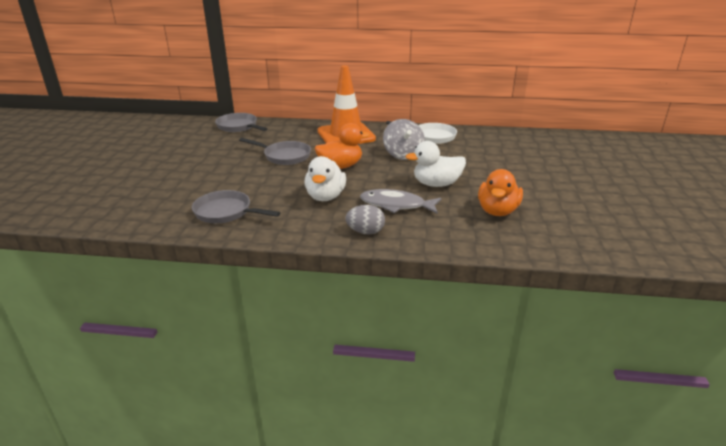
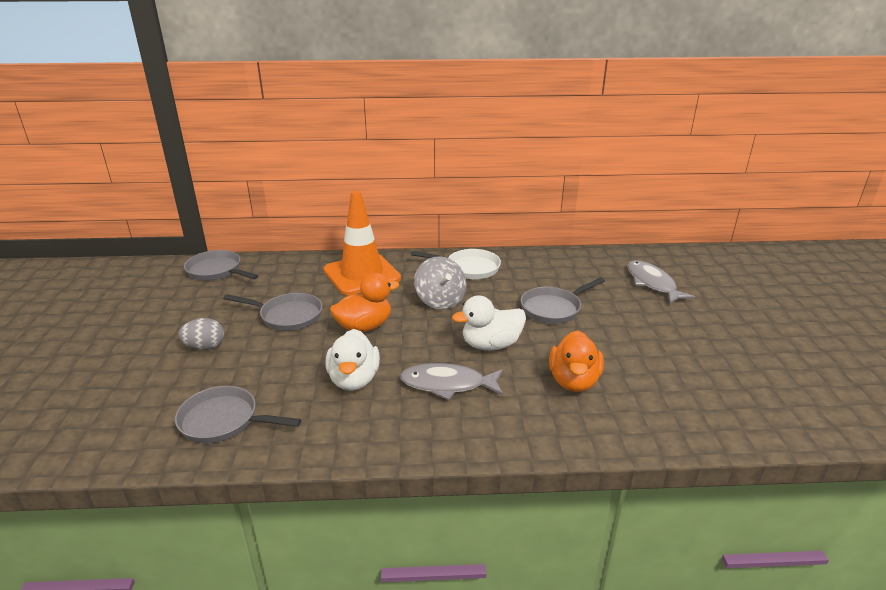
camera: 10 degrees left, 0 degrees up
grey egg [345,205,385,234] -> grey egg moved to [178,318,224,350]
none -> grey pan [521,277,605,324]
none -> grey fish [627,260,695,304]

